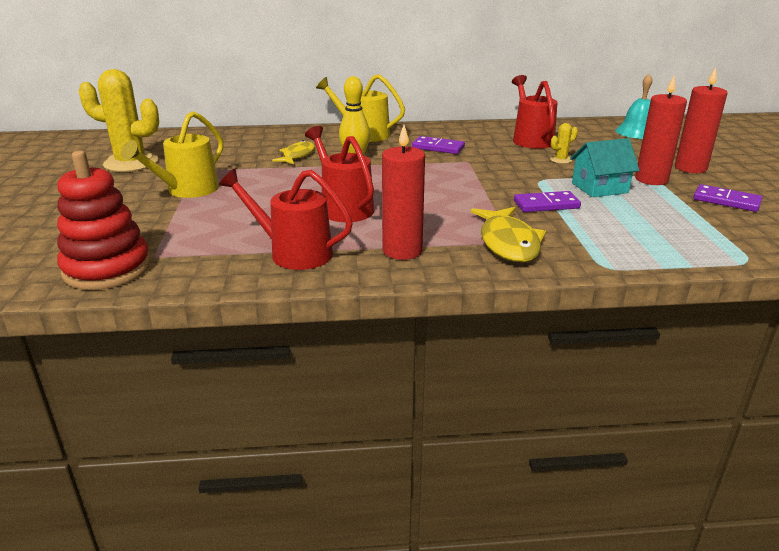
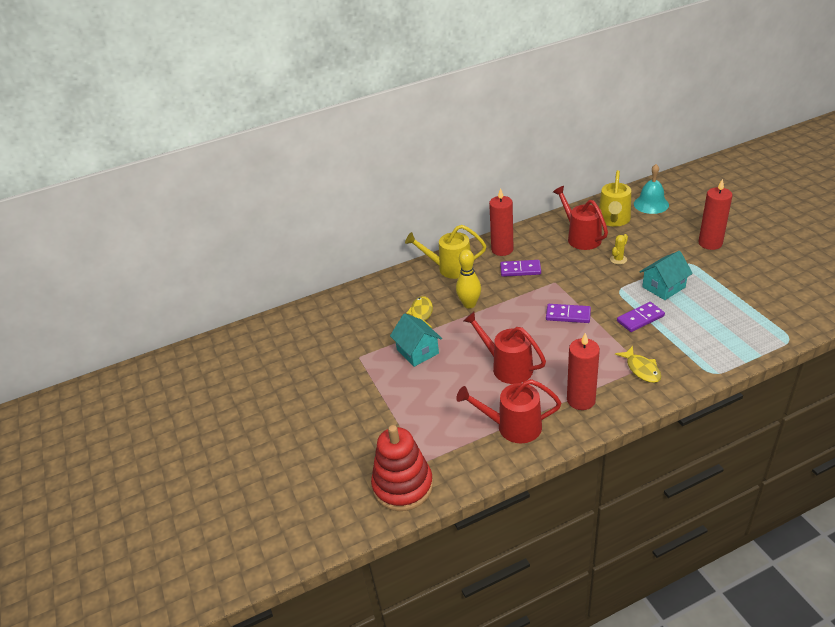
camera: 15 degrees left, 10 degrees up
yellow cactus [79,69,159,172] -> none
yellow watering can [121,111,223,198] -> yellow watering can moved to [599,170,631,227]
yellow fish [471,207,546,262] -> yellow fish [615,346,661,383], size x0.65
red candle [635,75,687,185] -> red candle moved to [489,188,514,256]
purple domino [693,184,762,212] -> purple domino moved to [546,304,591,323]
none -> turquoise house [390,313,442,367]

